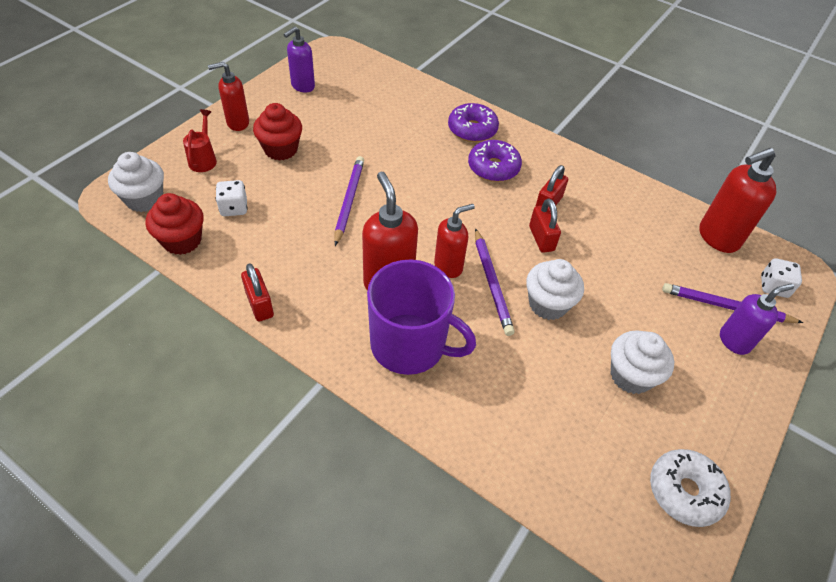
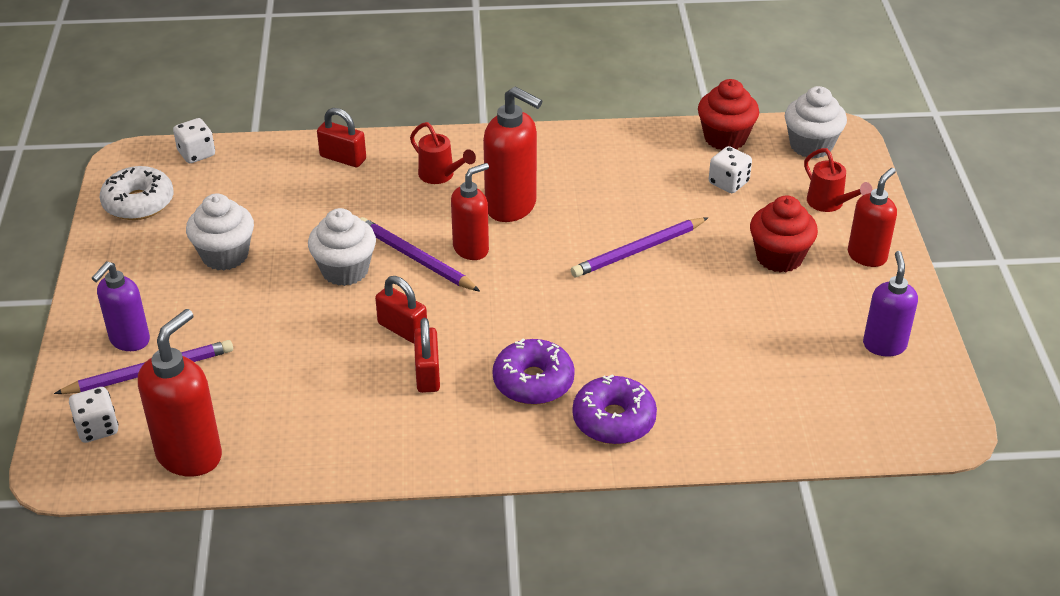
camera: 145 degrees right, 10 degrees down
red padlock [241,263,274,321] -> red padlock moved to [317,108,366,167]
purple pencil [334,156,364,246] -> purple pencil turned 90 degrees clockwise [571,218,708,277]
purple mug [367,260,476,375] -> red watering can [410,122,476,184]
red soap dispenser [434,204,475,278] -> red soap dispenser turned 150 degrees counterclockwise [451,163,489,260]
none -> white dice [173,118,215,163]

